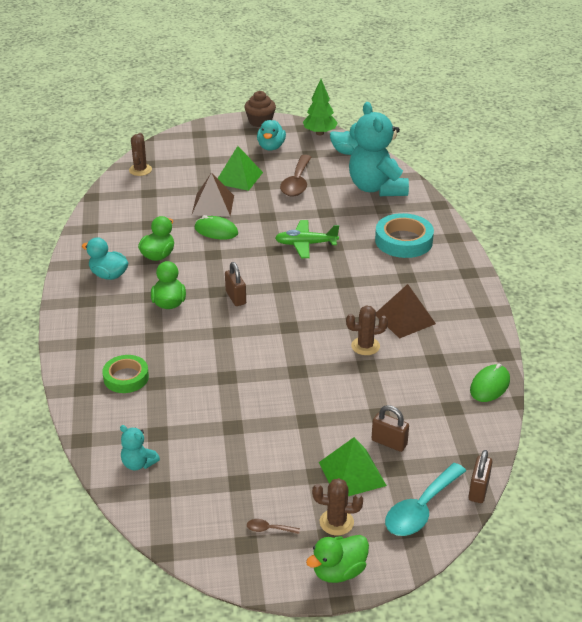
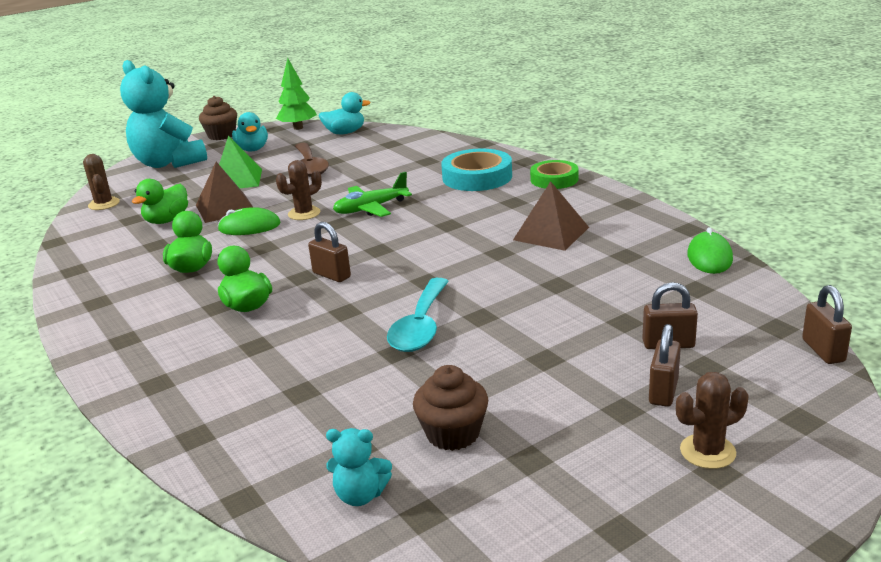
camera: 25 degrees left, 10 degrees down
turquoise duck [82,237,128,280] -> none
green tape [102,355,149,393] -> green tape moved to [530,160,578,189]
brown spoon [247,519,300,534] -> none
green duck [306,535,369,583] -> green duck moved to [132,179,188,224]
green pyramid [319,437,387,496] -> brown padlock [649,324,681,407]
brown cactus [346,306,388,355] -> brown cactus moved to [276,160,322,220]
turquoise teddy bear [349,102,409,196] -> turquoise teddy bear moved to [120,60,207,168]
turquoise spoon [385,463,466,536] -> turquoise spoon moved to [387,278,449,352]
none -> brown cupcake [413,365,488,451]

